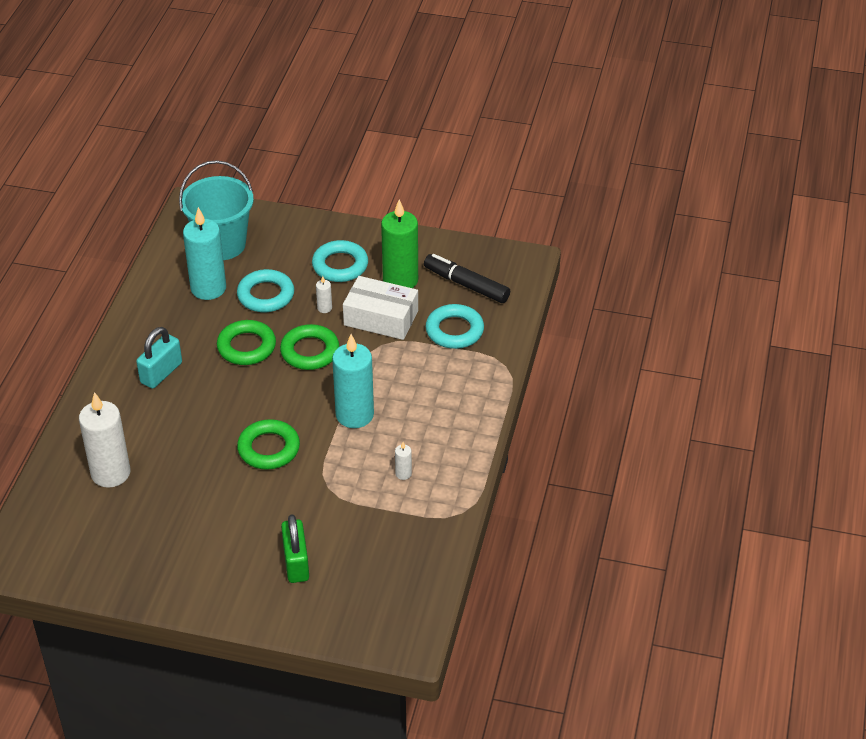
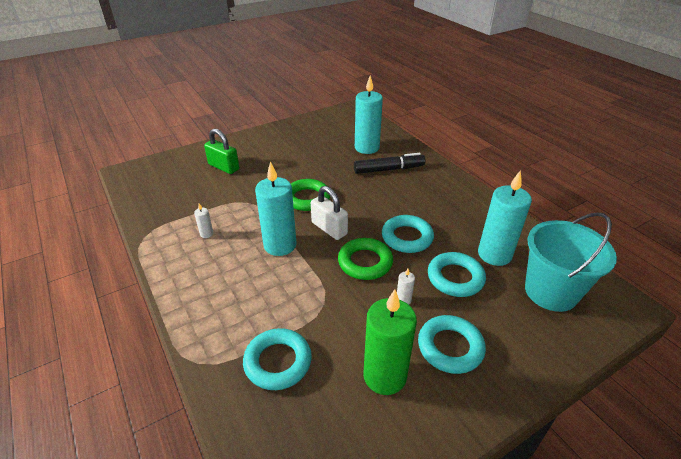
camera: 135 degrees right, 5 degrees down
white candle [79,392,130,488] -> turquoise candle [355,75,383,154]
turquoise padlock [136,327,182,389] -> none
green ring [217,320,276,365] -> turquoise ring [382,215,434,253]
white box [343,276,418,340] -> none
black marker [424,254,510,303] -> black marker moved to [354,153,426,174]
none -> white padlock [311,186,348,240]

